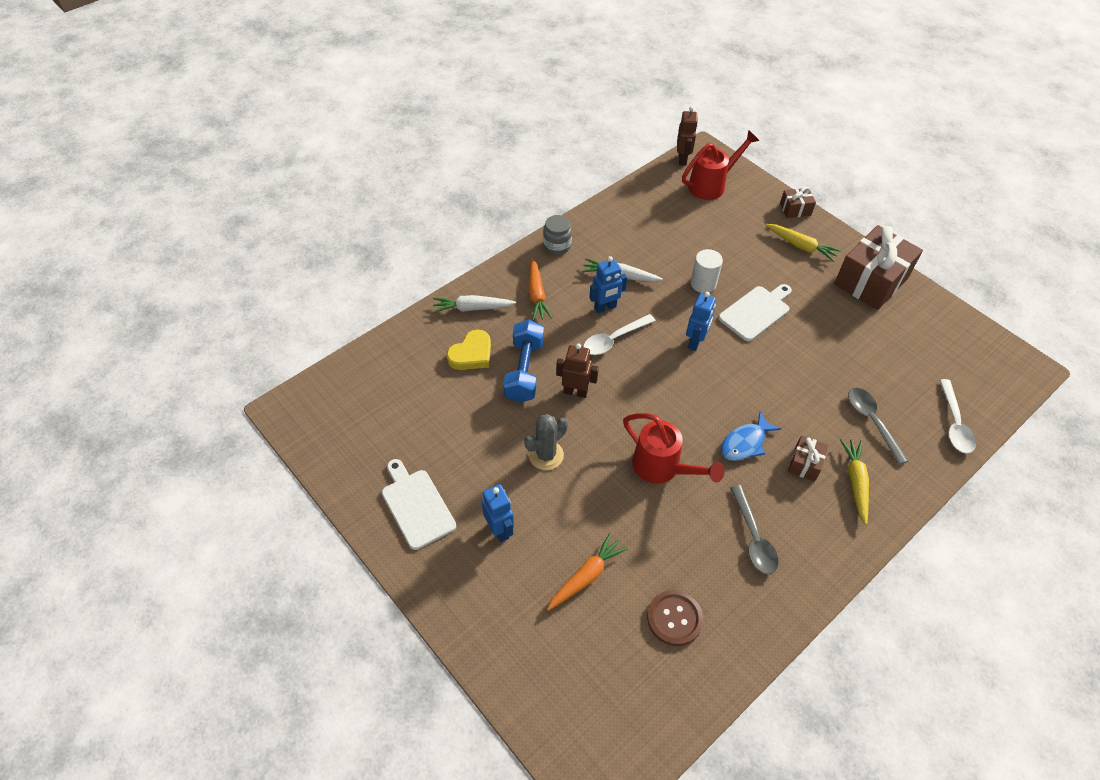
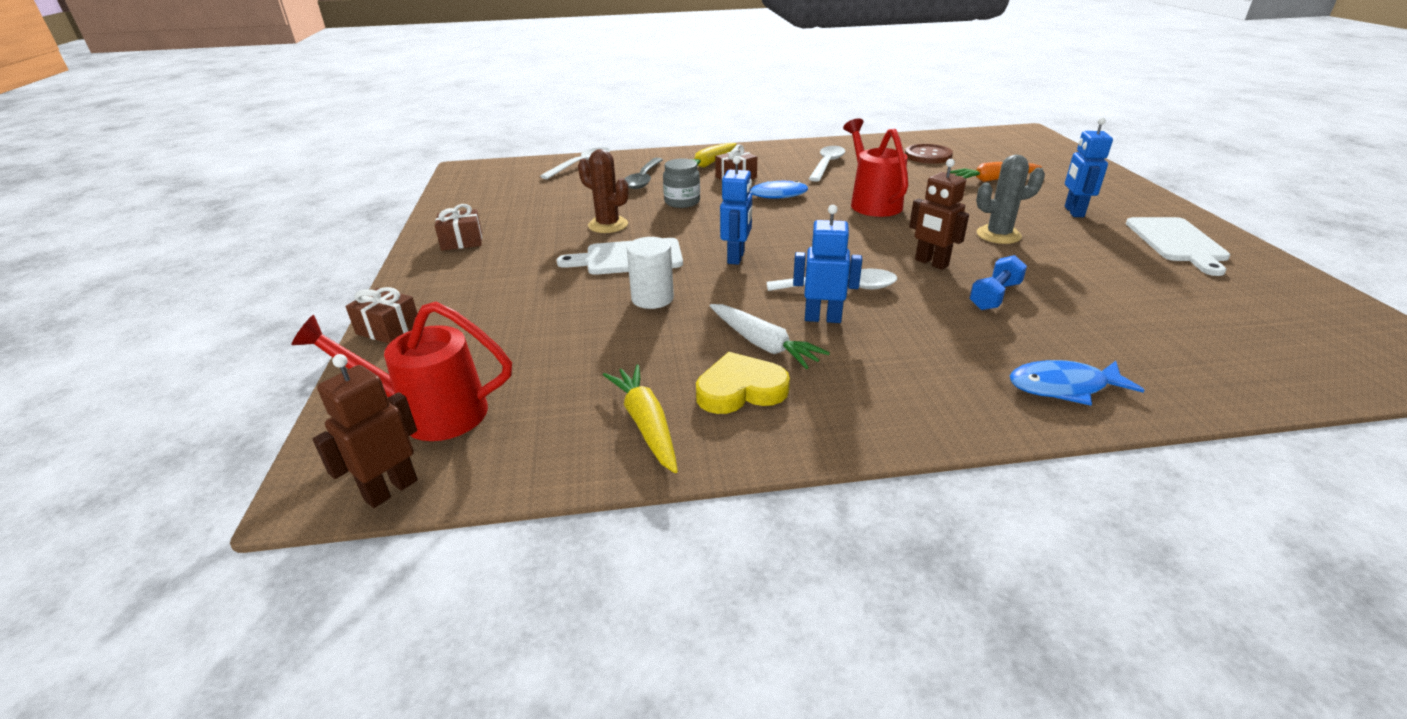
camera: 145 degrees left, 20 degrees down
white carrot [433,295,516,313] -> blue fish [1010,360,1144,406]
yellow heart [446,329,491,370] -> yellow heart moved to [696,352,790,414]
blue dumbbell [503,320,544,403] -> blue dumbbell [969,255,1027,310], size x0.61
orange carrot [528,258,552,321] -> none
grey jar [543,215,572,255] -> grey jar moved to [663,158,700,208]
blue robot [686,292,716,351] -> blue robot turned 135 degrees clockwise [720,156,752,265]
grey spoon [730,485,779,574] -> white spoon [809,146,845,182]
yellow carrot [766,224,841,262] -> yellow carrot moved to [603,365,678,473]
brown gift [834,225,923,310] -> brown gift [435,204,482,250], size x0.47
none -> brown cactus [578,149,629,233]

